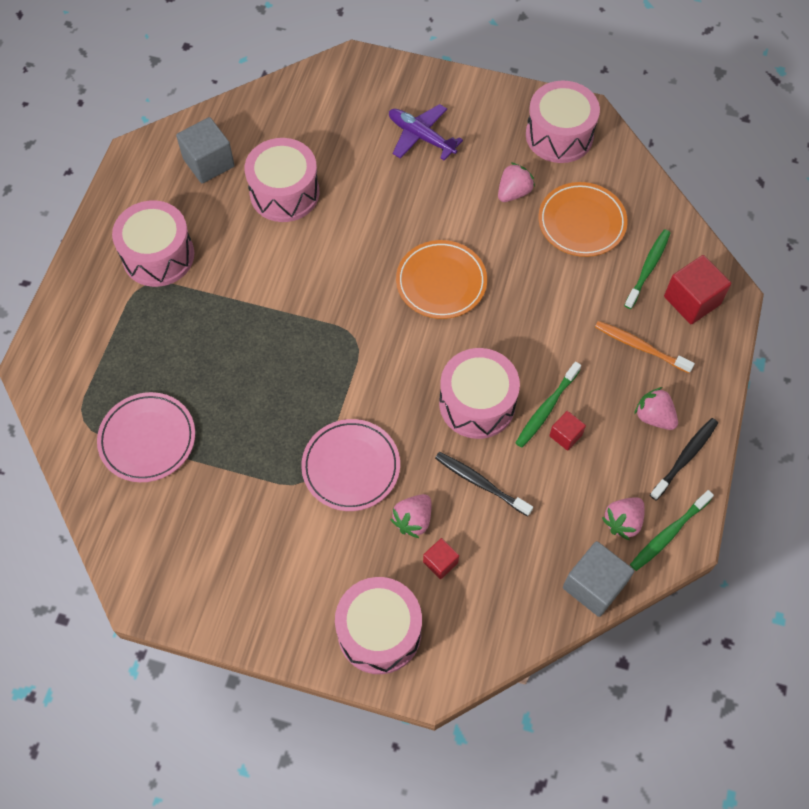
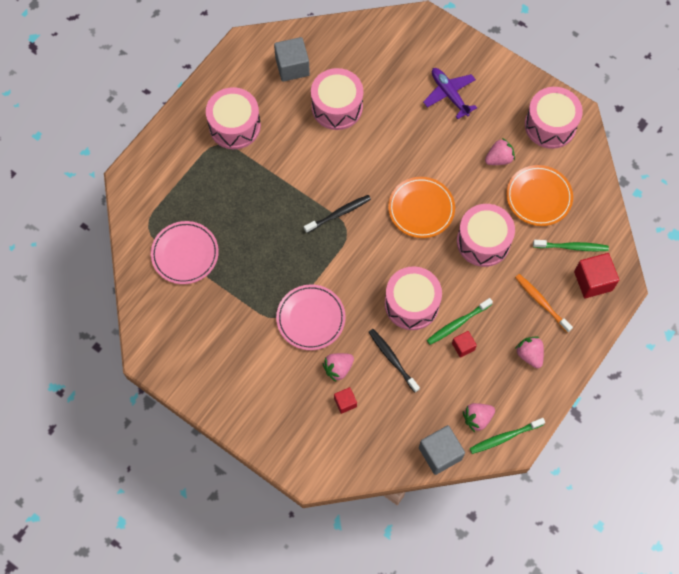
camera: 20 degrees right, 5 degrees up
pink drum [335,577,422,674] -> pink drum moved to [457,204,515,267]
green toothbrush [624,229,671,309] -> green toothbrush turned 45 degrees clockwise [533,240,609,251]
black toothbrush [650,418,718,500] -> black toothbrush moved to [304,195,371,233]

